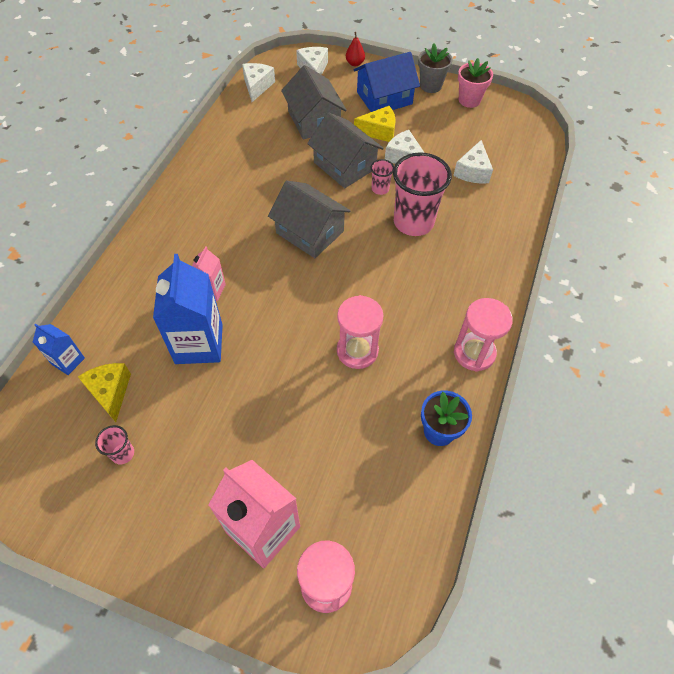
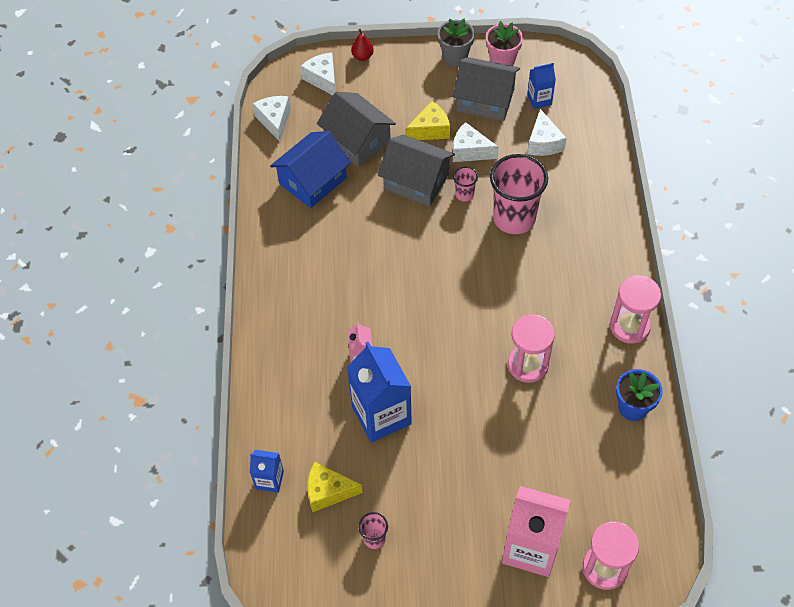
camera: 20 degrees left, 0 degrees up
yellow cheese [78,363,131,422] -> yellow cheese turned 45 degrees counterclockwise [307,461,363,512]
grey house [268,181,351,258] -> grey house moved to [453,57,520,121]
blue house [354,52,420,112] -> blue house moved to [270,131,351,208]
none -> blue carton [527,63,556,109]

